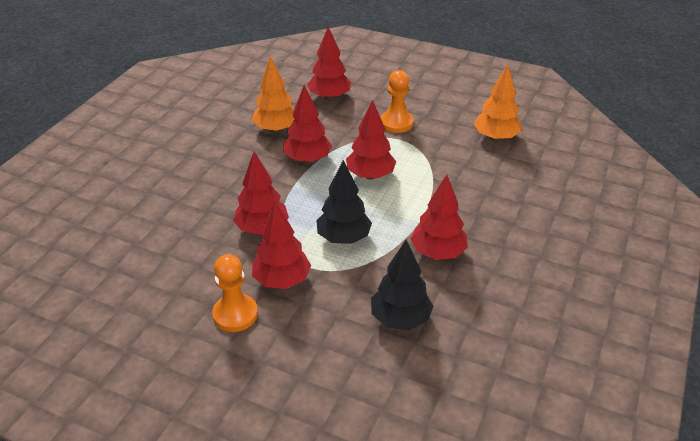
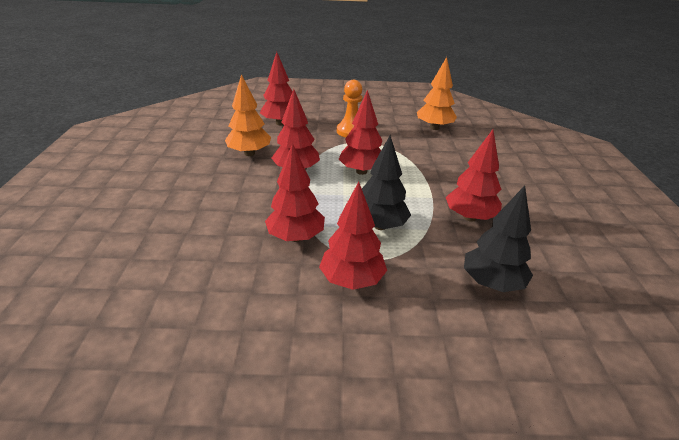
camera: 25 degrees left, 5 degrees down
orange pawn [212,254,258,332] -> none

